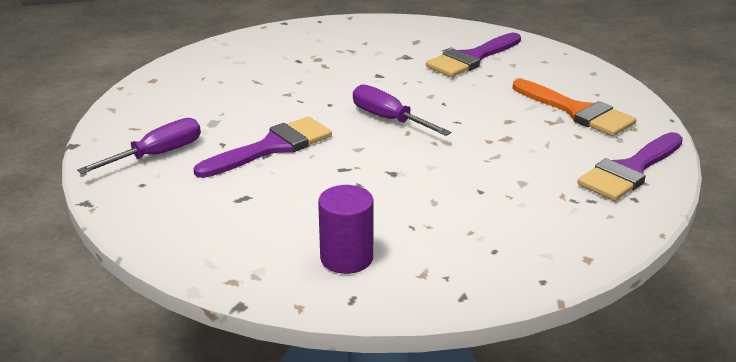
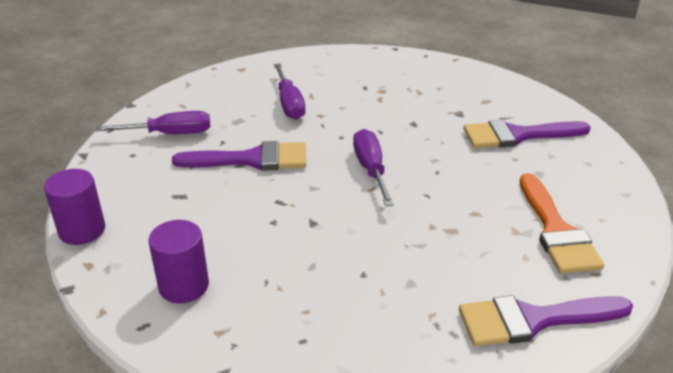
camera: 35 degrees right, 5 degrees up
none -> purple cylinder [44,169,105,245]
none -> purple screwdriver [274,63,305,120]

